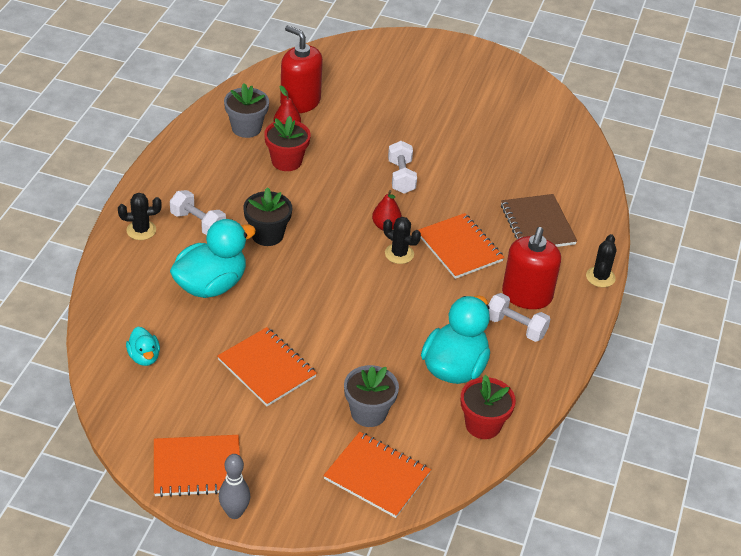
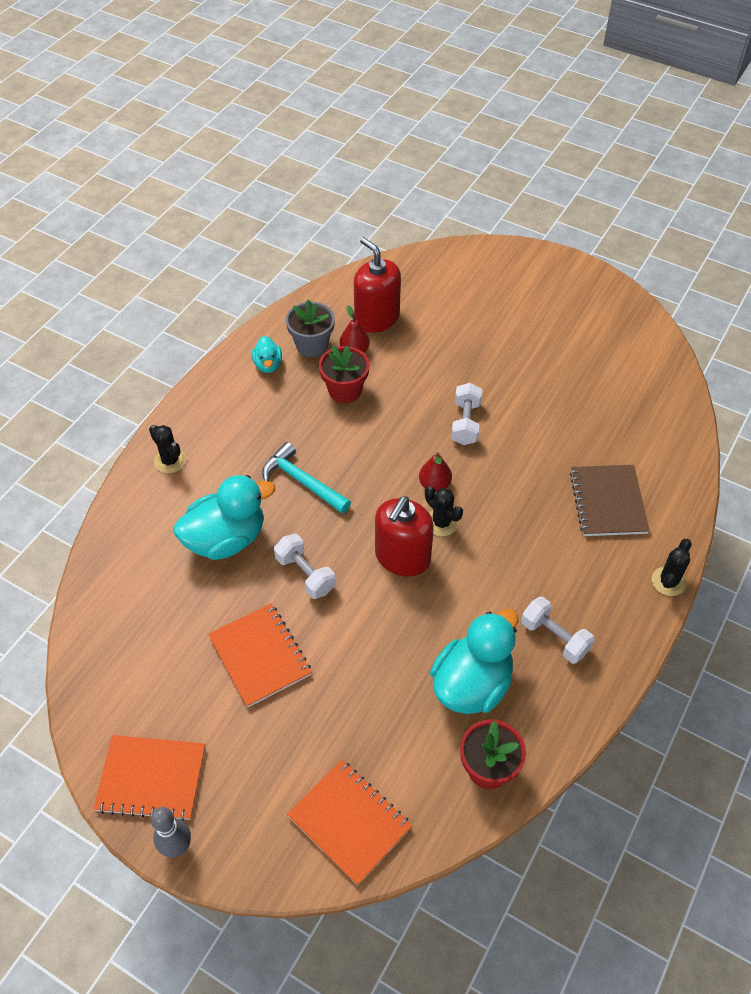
camera: 15 degrees right, 10 degrees up
black cactus [118,193,162,240] -> black cactus turned 45 degrees clockwise [149,425,186,473]
turquoise duck [126,327,160,366] -> turquoise duck moved to [252,336,282,373]
white dumbbell [170,190,226,235] -> white dumbbell moved to [274,534,336,599]
black flower pot [243,187,292,246] -> turquoise hammer [262,442,351,514]
grey flower pot [344,365,399,427] -> none
orange notebook [418,213,504,279] -> none
red soap dispenser [502,227,561,309] -> red soap dispenser moved to [375,496,434,576]

